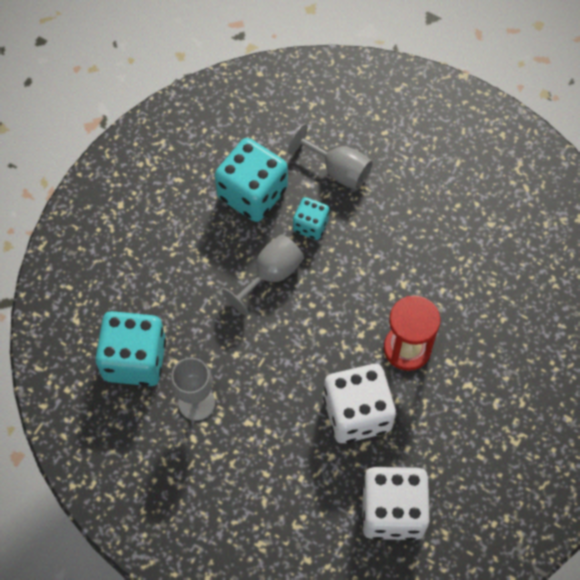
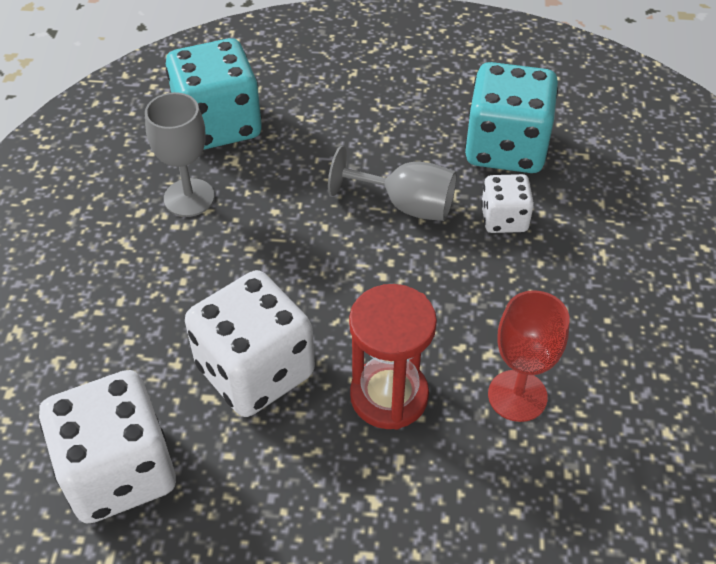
camera: 65 degrees right, 15 degrees down
grey goblet [288,124,373,190] -> none
turquoise dice [293,197,329,240] -> white dice [481,174,534,233]
none -> red goblet [488,290,570,422]

